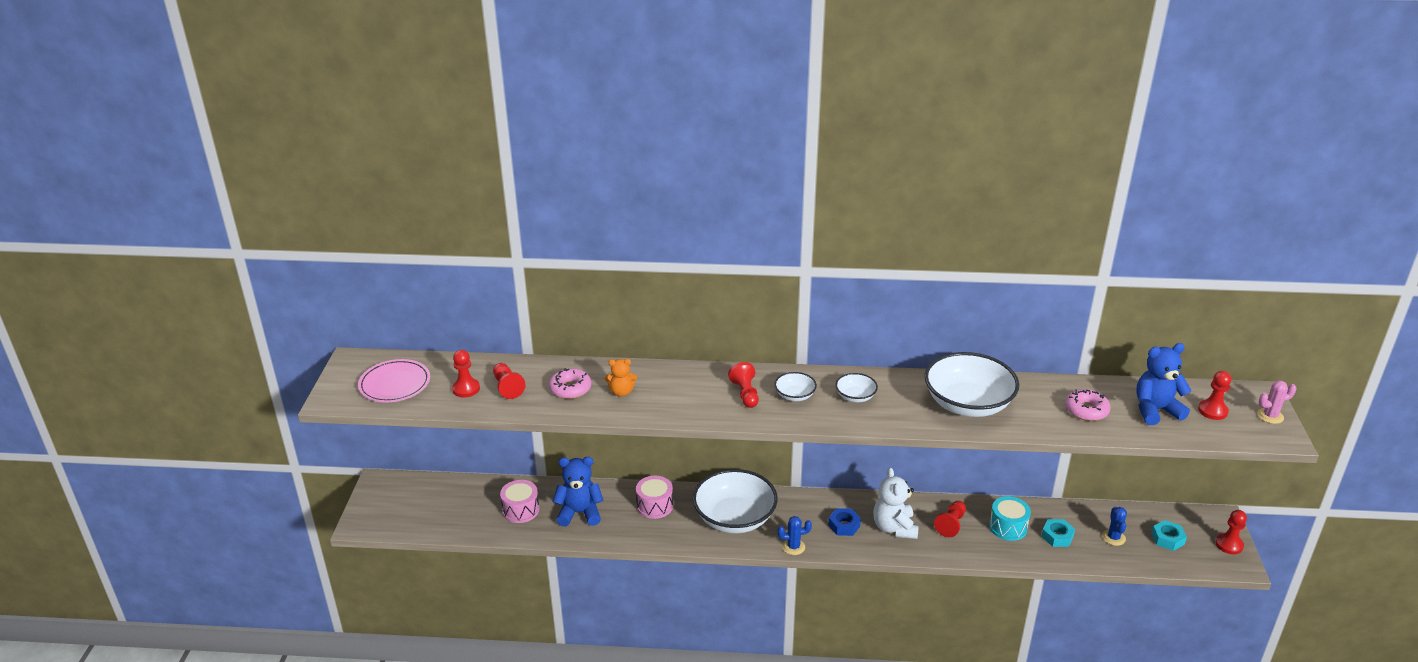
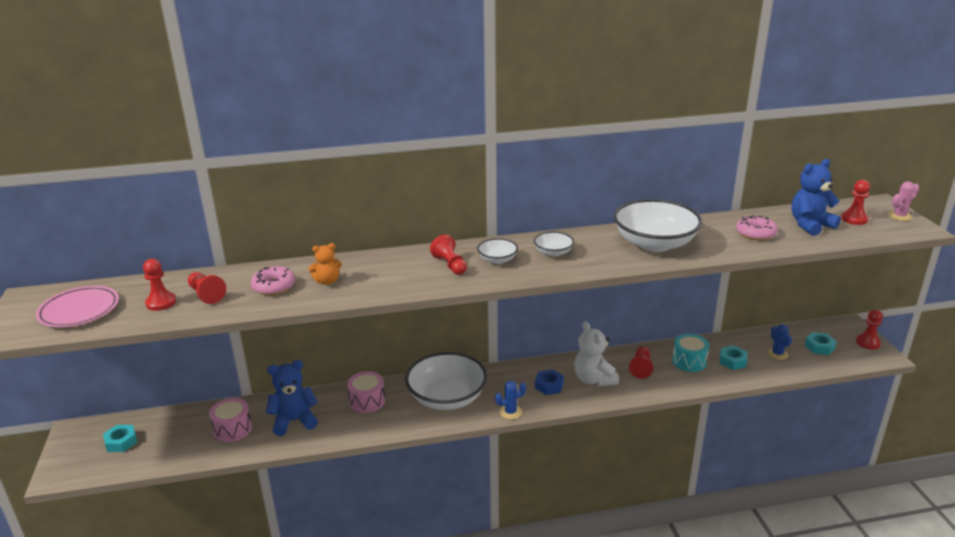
camera: 15 degrees left, 5 degrees down
none -> turquoise nut [103,425,137,452]

